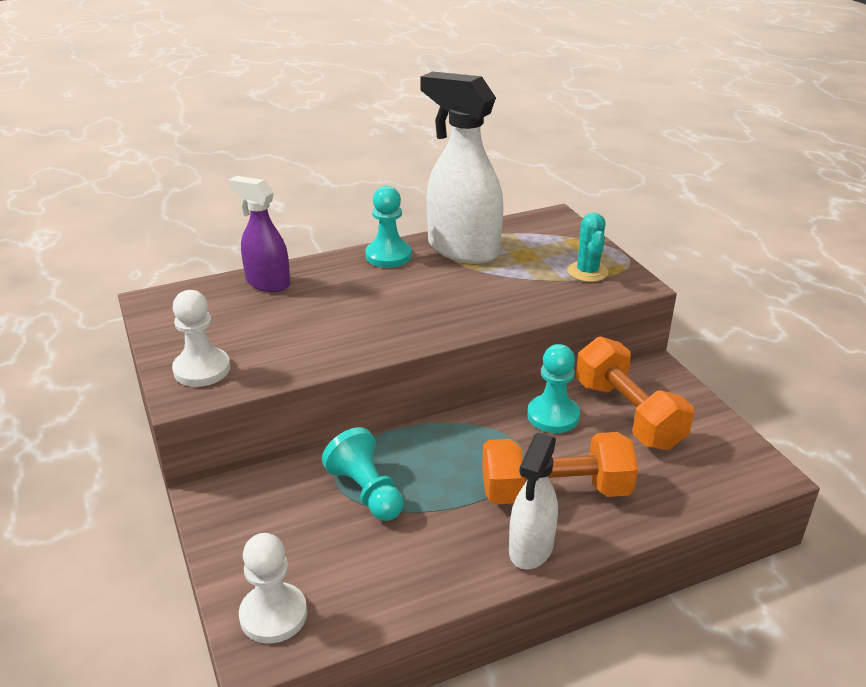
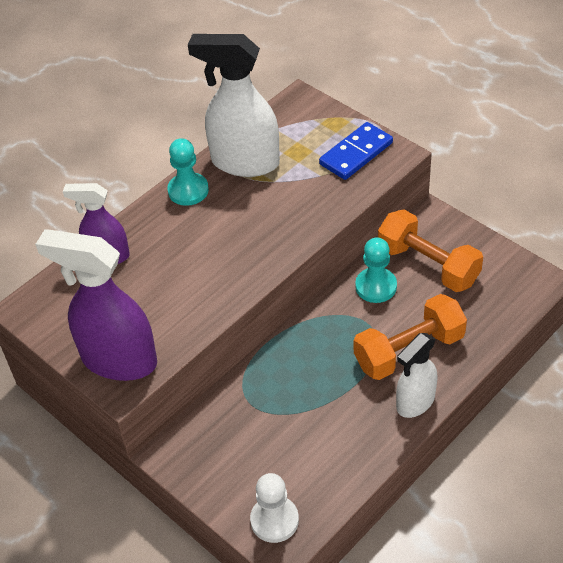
camera: 20 degrees left, 15 degrees up
white pawn [172,290,230,387] -> purple spray bottle [35,229,157,381]
turquoise pawn [322,427,404,521] -> none
white spray bottle [509,433,558,570] -> white spray bottle turned 45 degrees clockwise [396,333,438,418]
turquoise cactus [567,213,609,282] -> blue domino [319,122,393,180]

